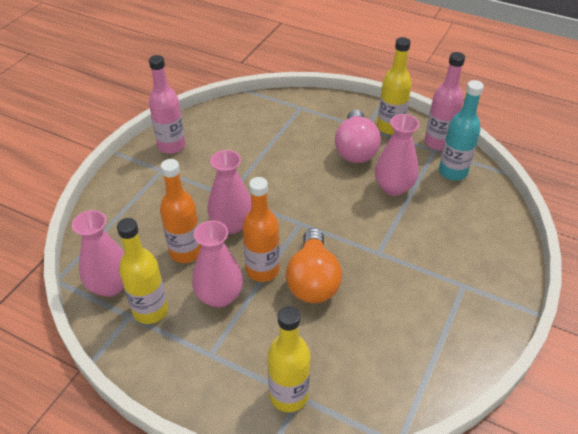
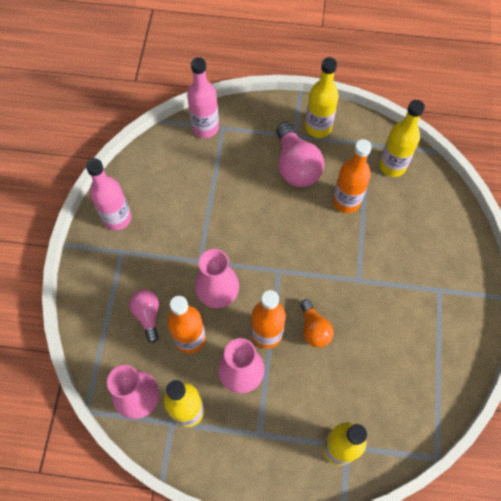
camera: 20 degrees left, 20 degrees up
orange light bulb [286,228,342,303] -> orange light bulb [300,299,334,348], size x0.60
pink vase [375,114,419,196] -> orange bottle [333,139,372,213]
pink bottle [424,52,465,150] -> pink bottle moved to [187,57,219,138]
turquoise bottle [439,80,484,181] -> yellow bottle [379,100,425,177]
none -> pink light bulb [129,289,159,343]

